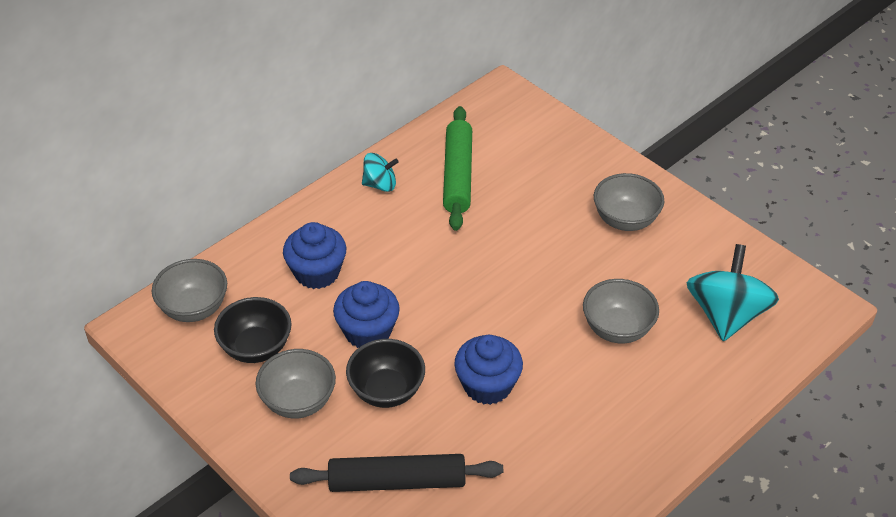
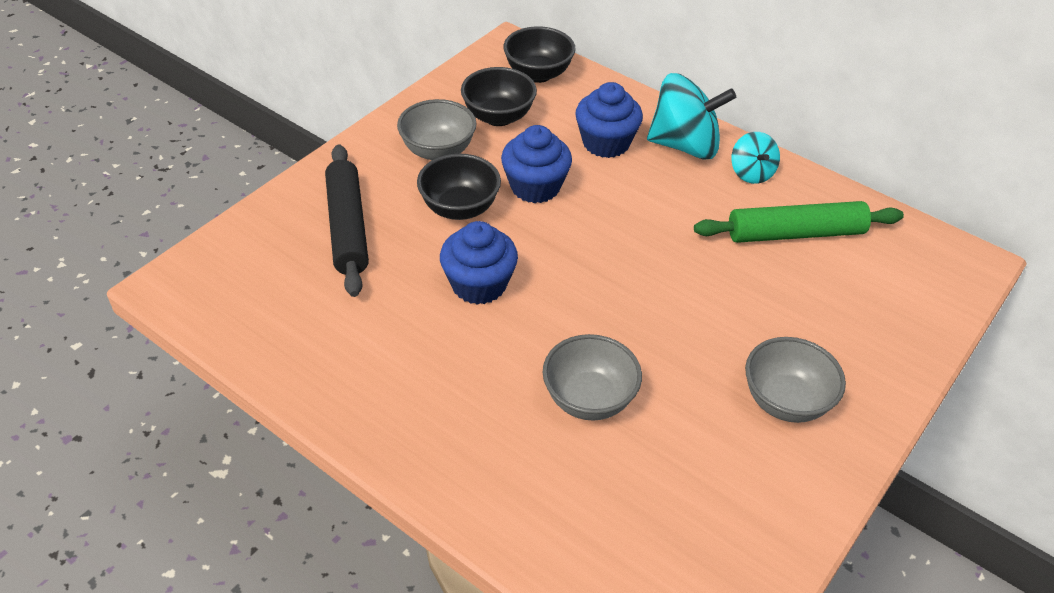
camera: 80 degrees right, 0 degrees up
grey bowl [152,259,227,322] -> black bowl [503,26,575,83]
turquoise spinning top [686,244,779,341] -> turquoise spinning top moved to [647,73,736,159]

